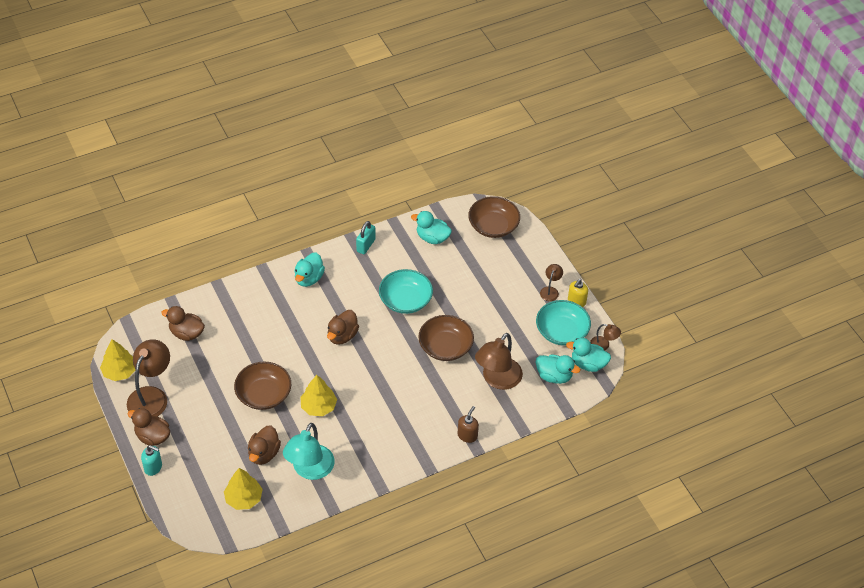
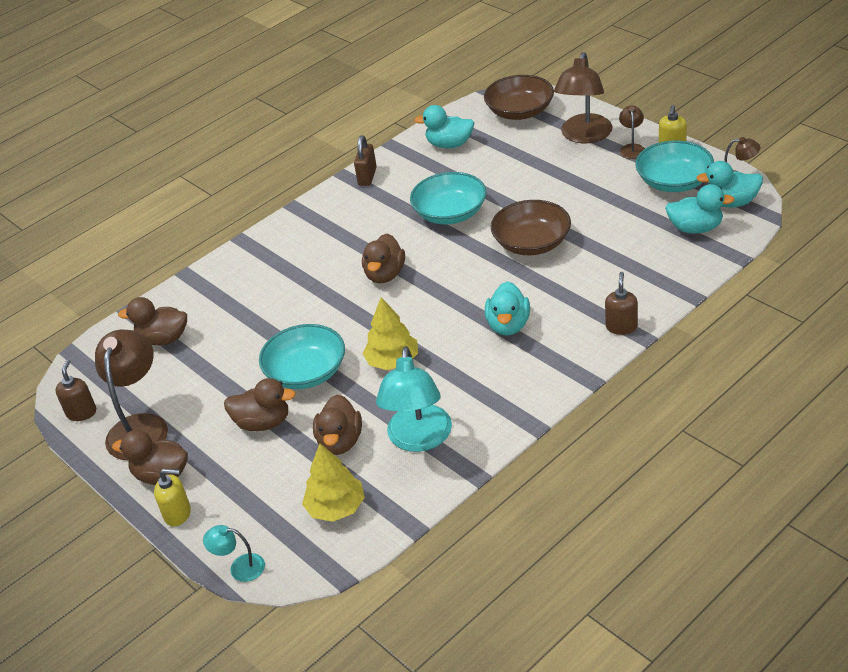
camera: 10 degrees left, 10 degrees down
yellow tree [100,339,136,381] -> brown soap dispenser [55,359,96,421]
turquoise soap dispenser [141,445,162,476] -> yellow soap dispenser [154,469,191,526]
brown bowl [234,361,291,410] -> turquoise bowl [259,324,345,389]
turquoise duck [294,252,325,287] -> turquoise duck moved to [485,281,530,336]
turquoise padlock [356,221,376,254] -> brown padlock [354,135,377,186]
brown lamp [475,333,523,390] -> brown lamp moved to [554,52,612,143]
none -> turquoise lamp [203,525,265,582]
none -> brown duck [224,378,296,431]

